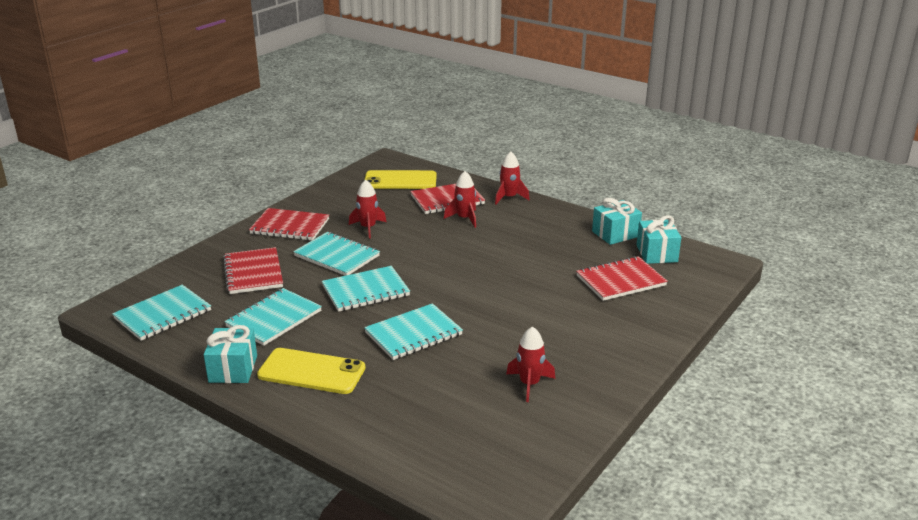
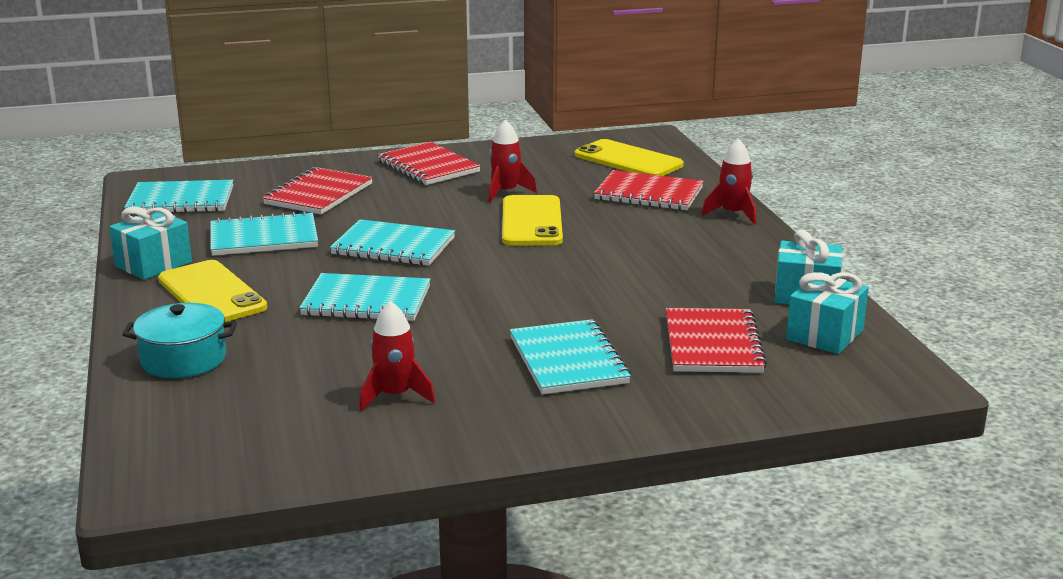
camera: 40 degrees right, 5 degrees down
turquoise notebook [293,232,380,276] -> turquoise notebook moved to [510,319,631,394]
red rocket [444,171,476,228] -> none
red notebook [576,256,668,301] -> red notebook turned 75 degrees clockwise [666,308,767,373]
none -> turquoise pot [122,303,237,378]
none -> yellow phone [502,195,563,245]

